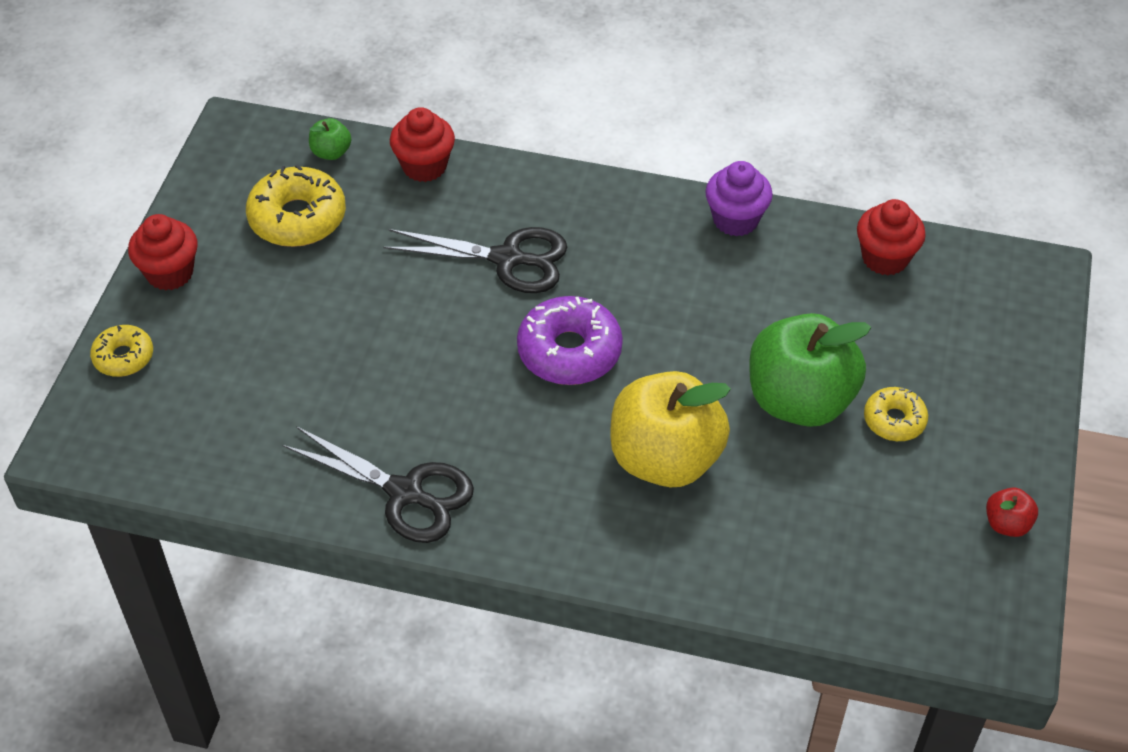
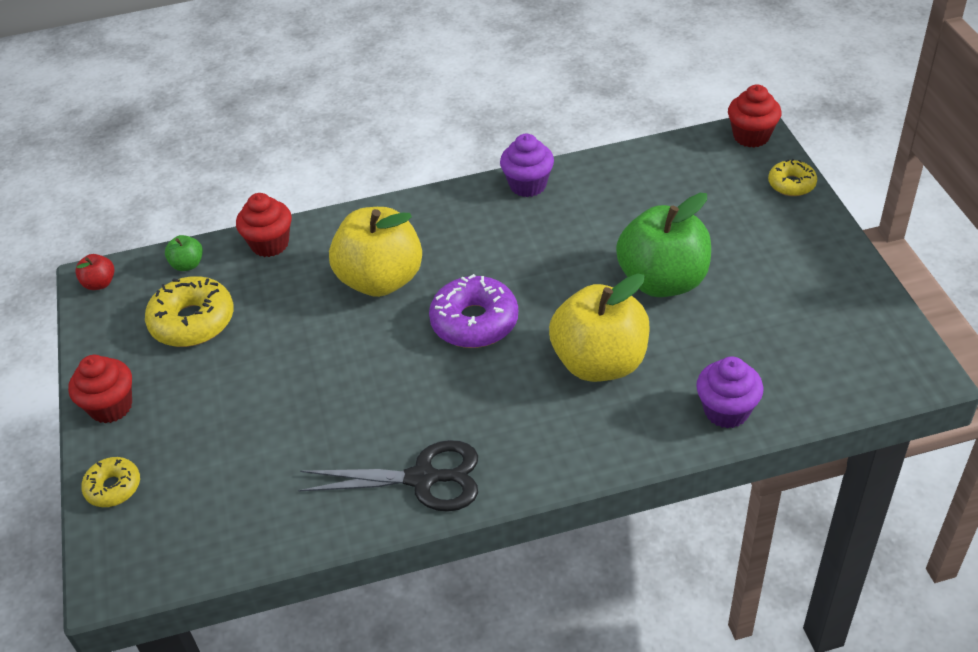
camera: 25 degrees left, 5 degrees down
black scissors [383,227,567,293] -> yellow apple [329,207,422,297]
red cupcake [857,199,926,275] -> red cupcake moved to [728,85,782,148]
yellow donut [864,387,928,441] -> yellow donut moved to [768,159,817,196]
red apple [986,487,1038,537] -> red apple moved to [75,254,115,290]
none -> purple cupcake [696,356,763,429]

